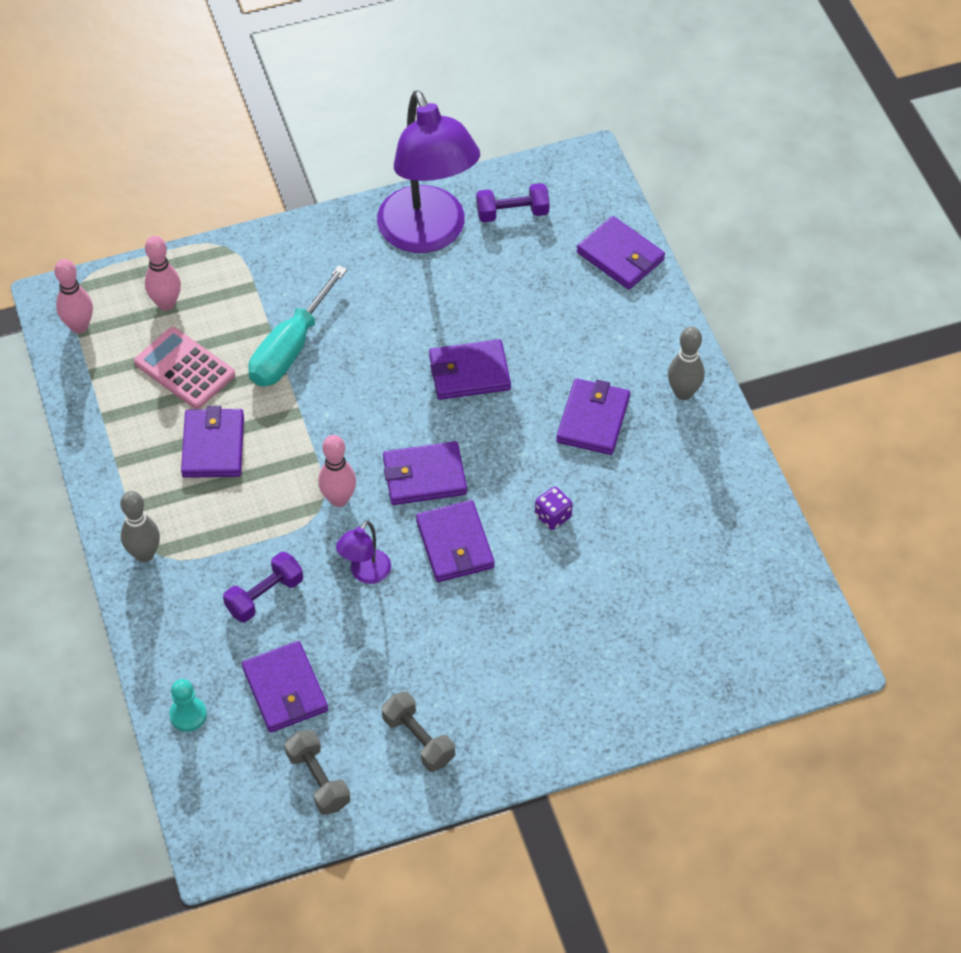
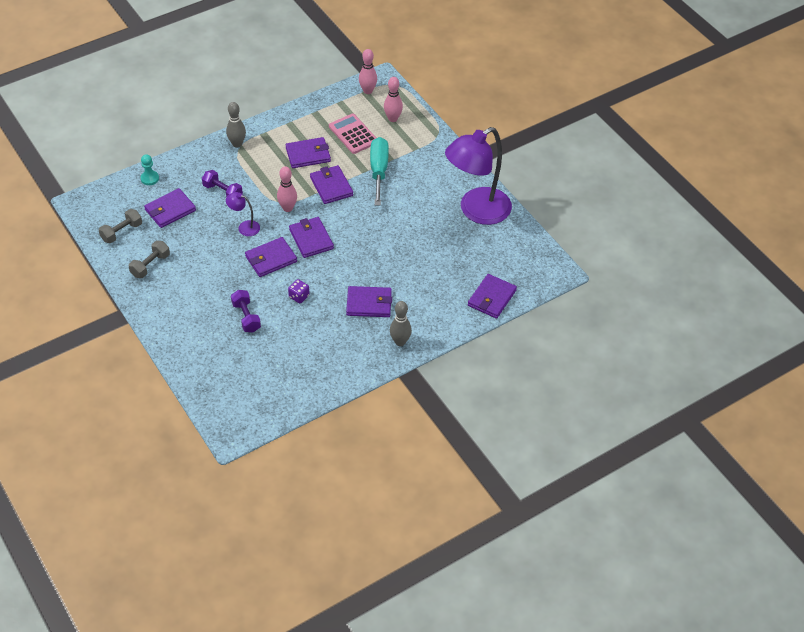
camera: 75 degrees right, 5 degrees down
pink calculator [134,327,235,409] -> pink calculator turned 60 degrees counterclockwise [329,113,376,154]
turquoise screwdriver [248,265,347,386] -> turquoise screwdriver turned 75 degrees clockwise [370,137,389,206]
purple wallet [429,339,511,400] -> purple wallet moved to [310,165,353,204]
purple dumbbell [476,183,550,222] -> purple dumbbell moved to [231,290,261,332]

